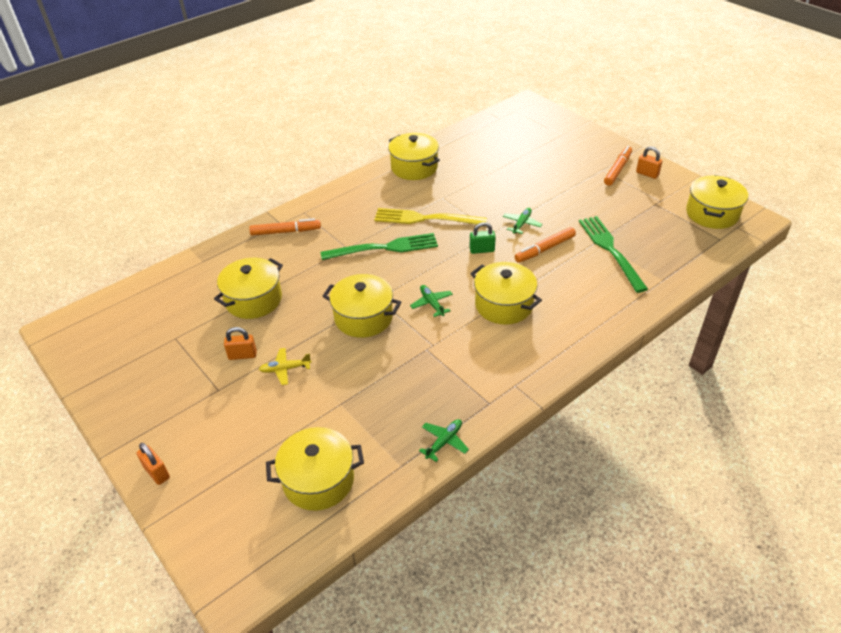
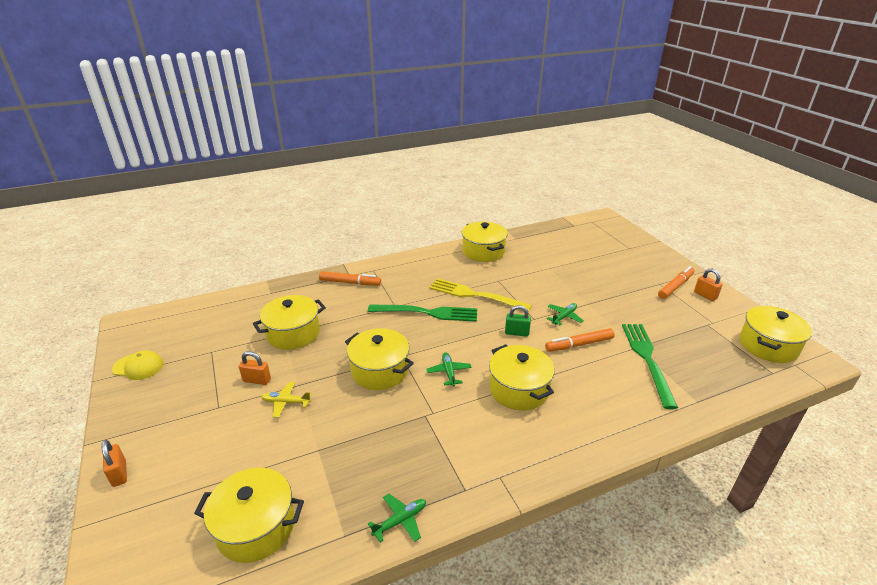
camera: 15 degrees right, 10 degrees down
none -> yellow cap [112,350,163,380]

